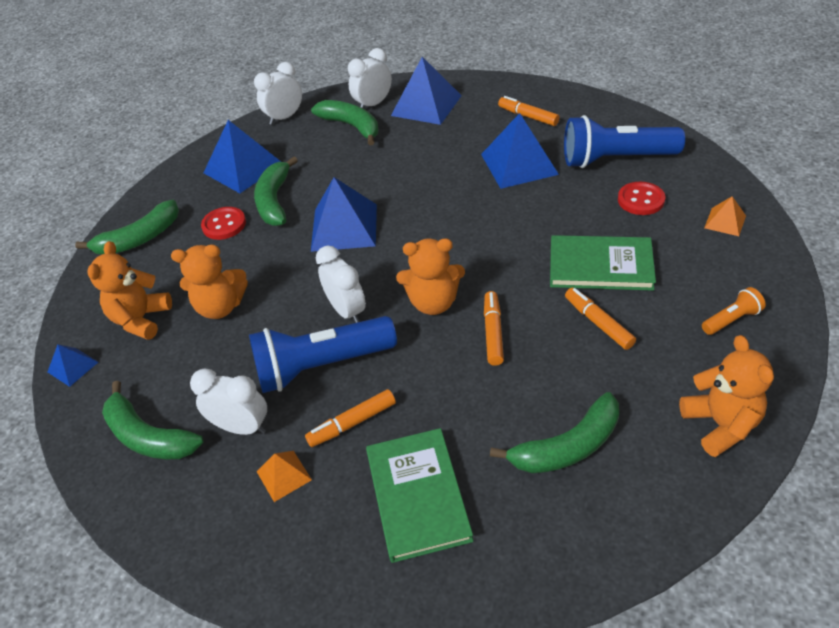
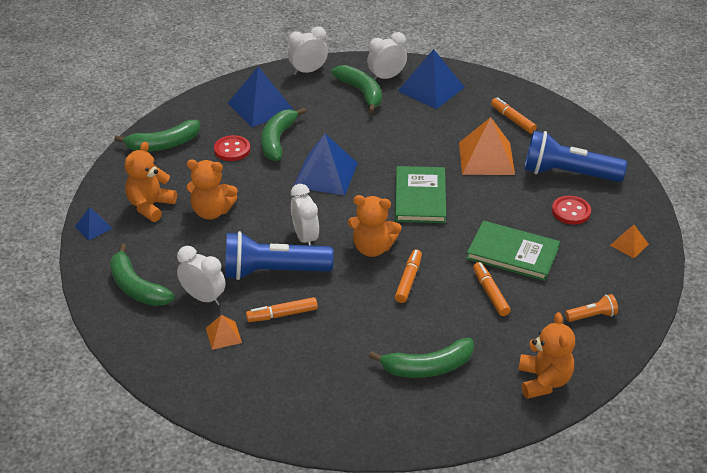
camera: 10 degrees right, 5 degrees down
green book [366,428,474,563] -> green book moved to [395,166,446,223]
blue pyramid [481,113,559,189] -> orange pyramid [459,117,515,175]

